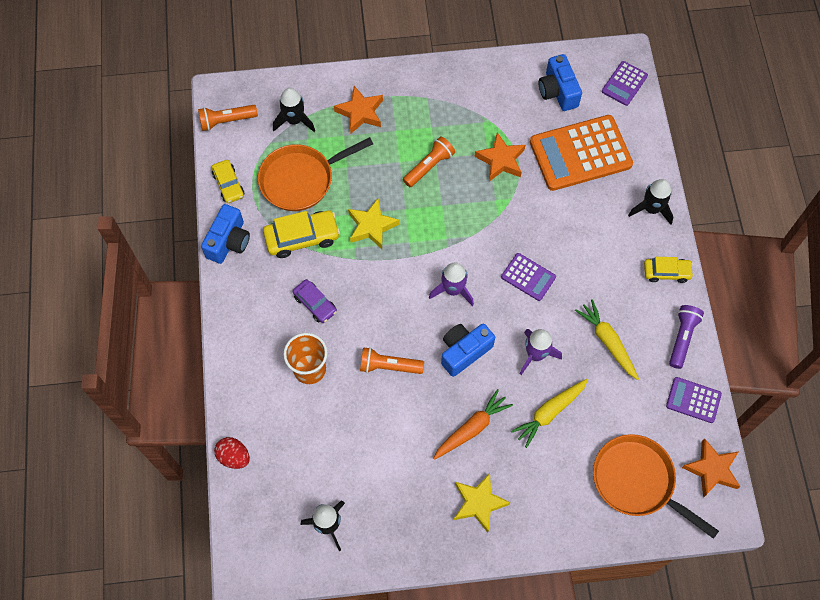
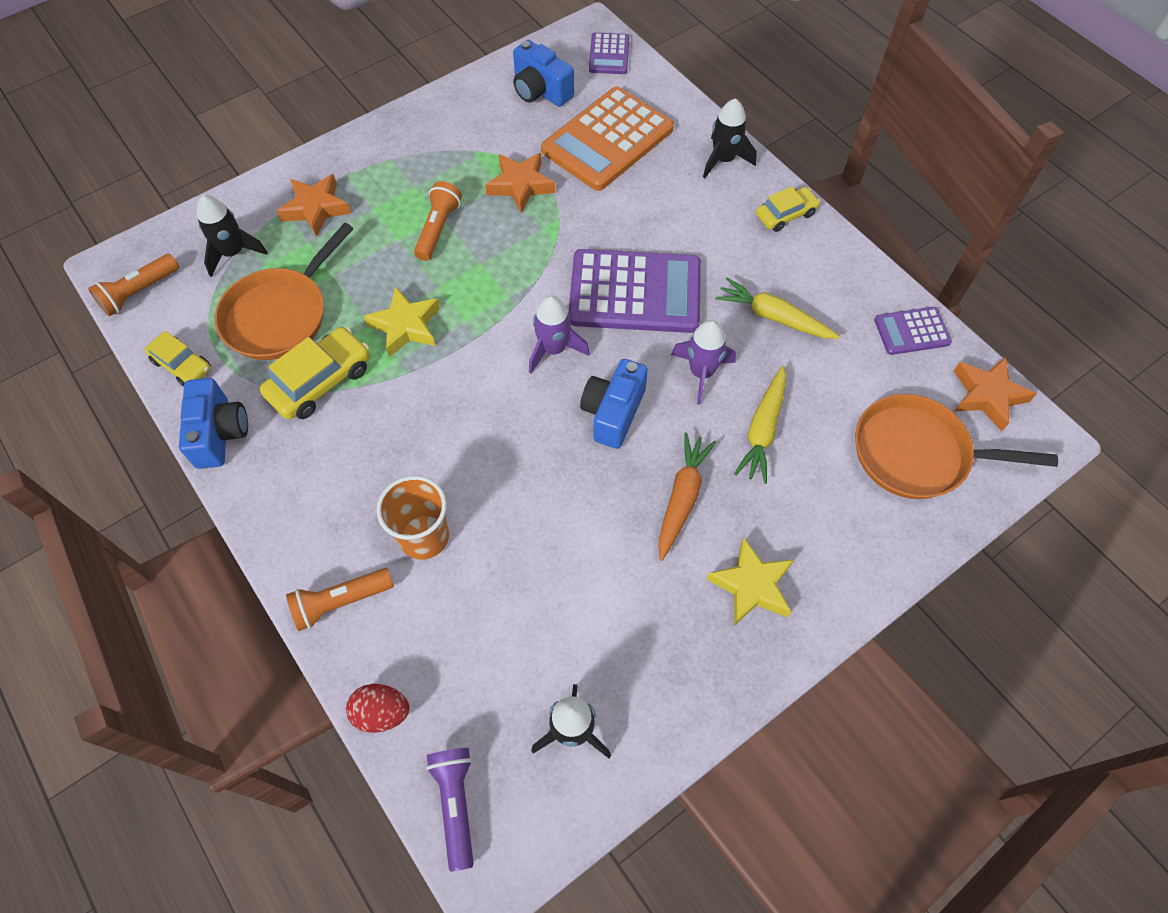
camera: 30 degrees left, 5 degrees down
purple car [293,279,337,323] -> none
orange flashlight [360,347,424,374] -> orange flashlight moved to [286,568,394,631]
purple calculator [501,253,556,301] -> purple calculator [568,249,701,333], size x2.00
purple flashlight [669,305,704,369] -> purple flashlight moved to [426,748,474,872]

